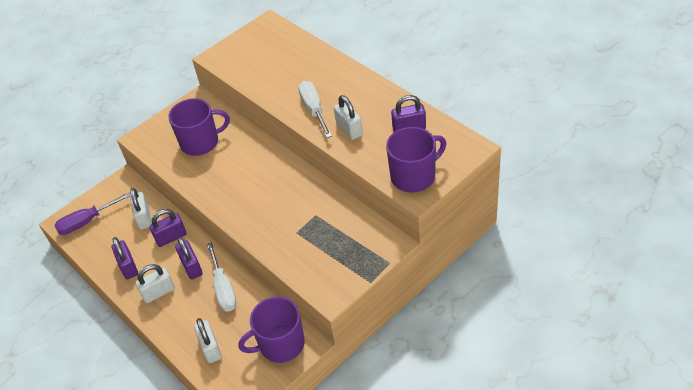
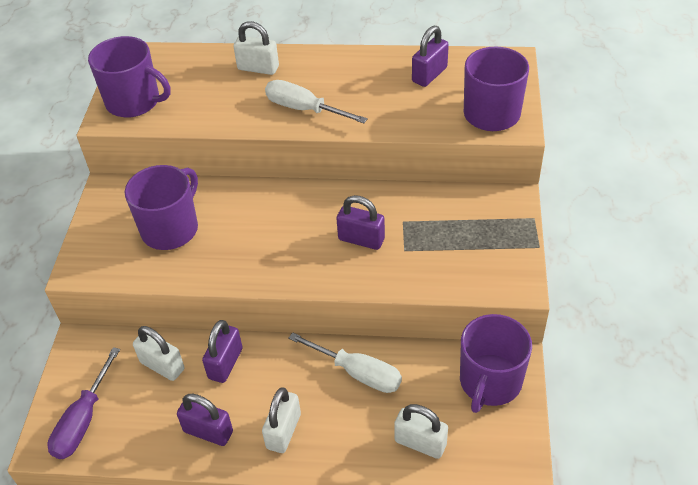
camera: 45 degrees left, 0 degrees up
purple padlock [175,237,203,280] -> purple padlock moved to [337,195,385,250]
white padlock [334,95,363,140] -> white padlock moved to [233,21,279,75]
none -> purple mug [88,36,171,117]

